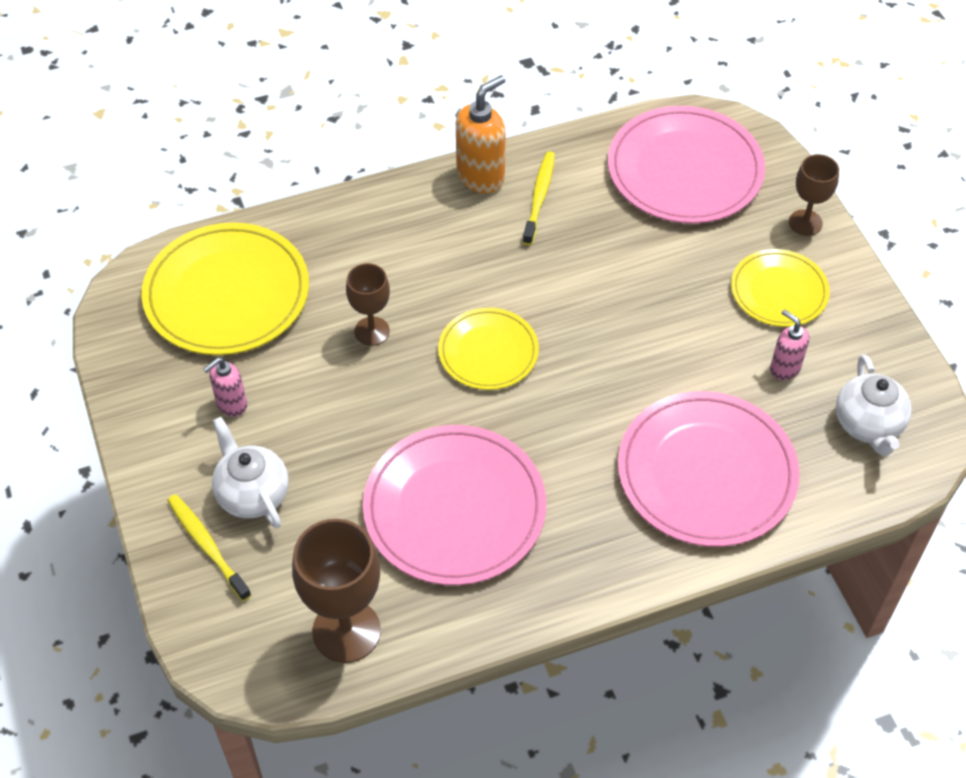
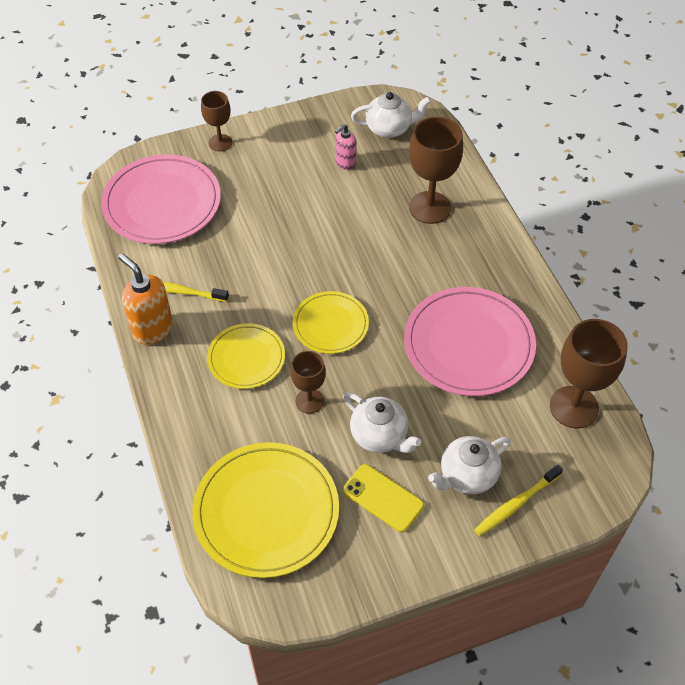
camera: 90 degrees left, 0 degrees up
pink soap dispenser [203,357,247,417] -> yellow phone [343,464,424,532]
pink plate [618,391,800,547] -> brown goblet [409,117,463,224]
yellow plate [731,249,830,327] -> yellow plate moved to [207,323,285,389]
none -> white teapot [343,392,421,453]

